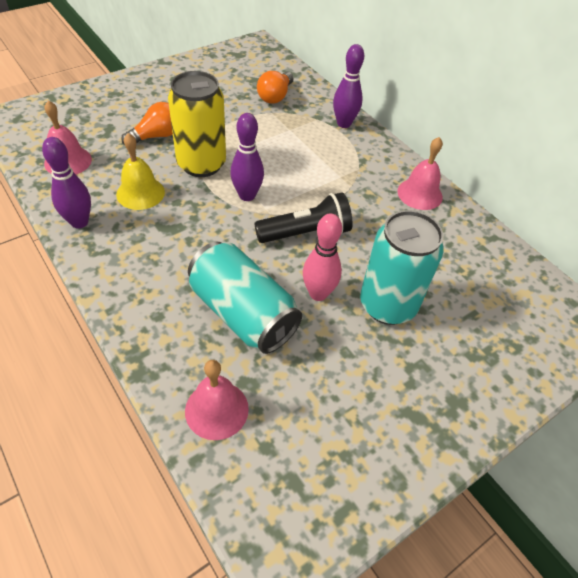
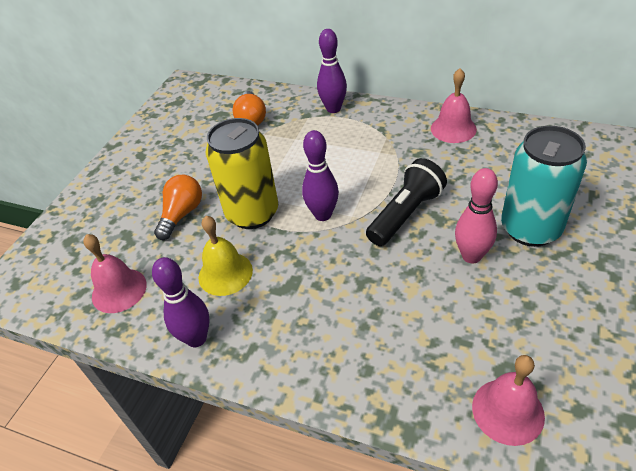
camera: 25 degrees left, 5 degrees down
turquoise can [188,242,302,354] -> none

